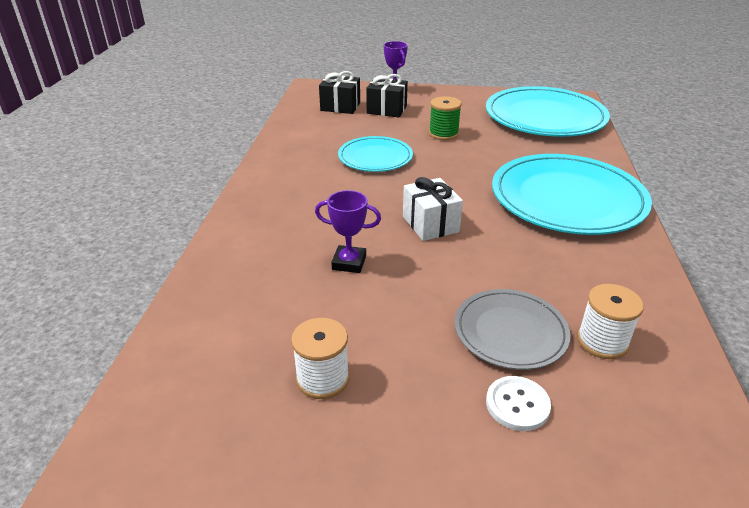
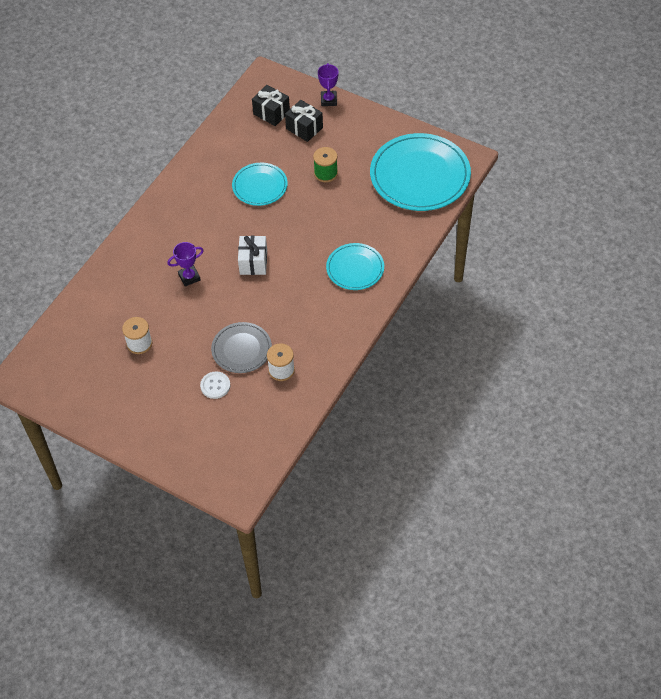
camera: 25 degrees right, 20 degrees up
purple trophy [315,190,381,273] -> purple trophy turned 60 degrees counterclockwise [168,242,204,286]
turquoise plate [492,154,652,235] -> turquoise plate [326,243,384,290], size x0.55

